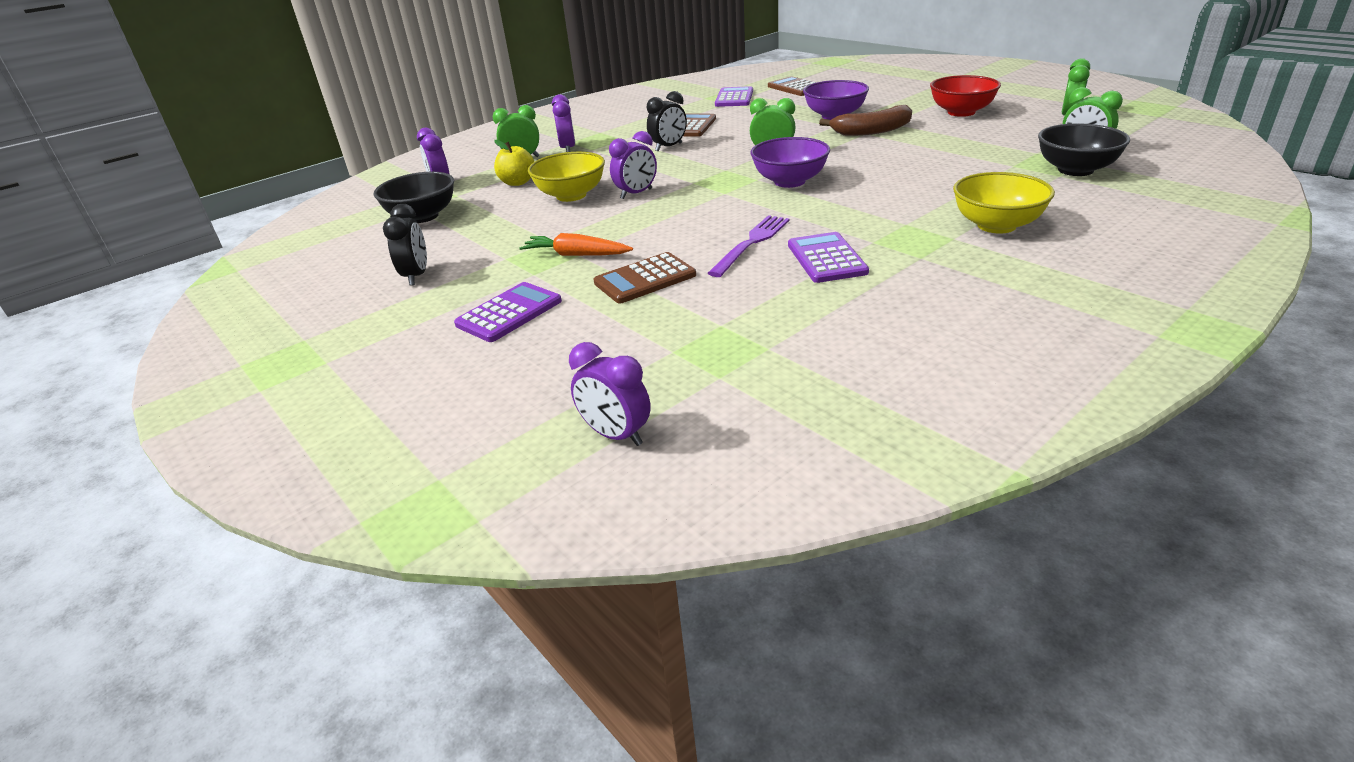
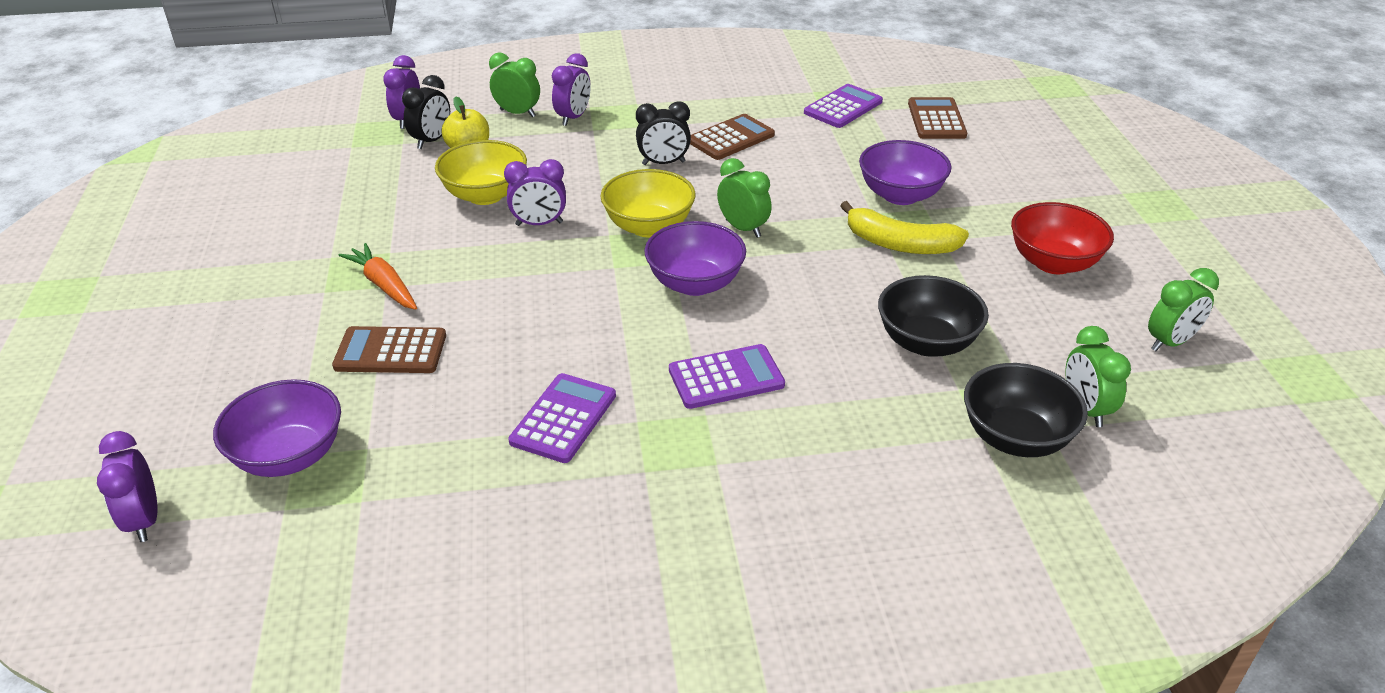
camera: 30 degrees right, 5 degrees up
black bowl [373,172,454,223] -> black bowl moved to [878,275,989,357]
black clock [383,204,427,285] -> black clock moved to [402,75,450,149]
purple calculator [454,282,562,342] -> purple calculator moved to [669,344,785,409]
purple fork [708,215,790,277] -> none
brown banana [819,105,912,136] -> yellow banana [840,201,969,254]
yellow bowl [953,172,1055,234] -> yellow bowl moved to [600,169,696,237]
none -> purple bowl [213,379,341,477]

